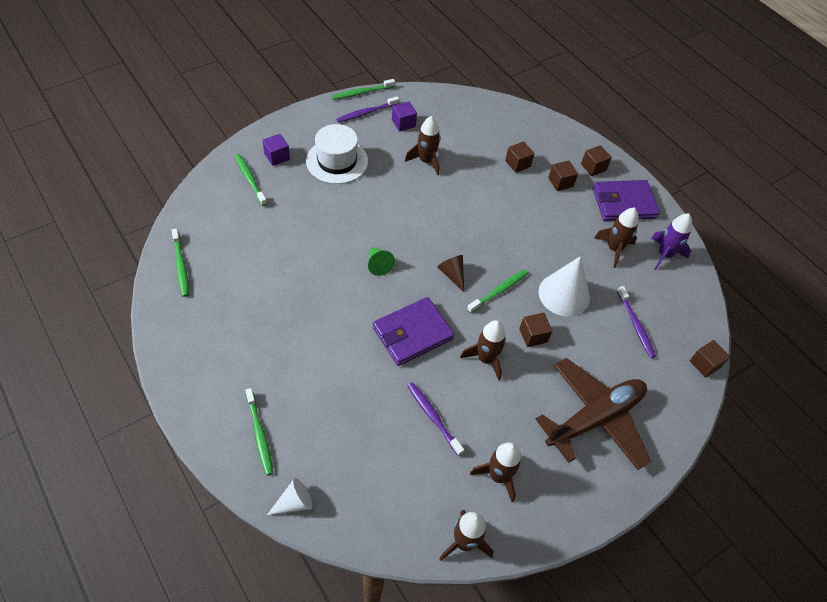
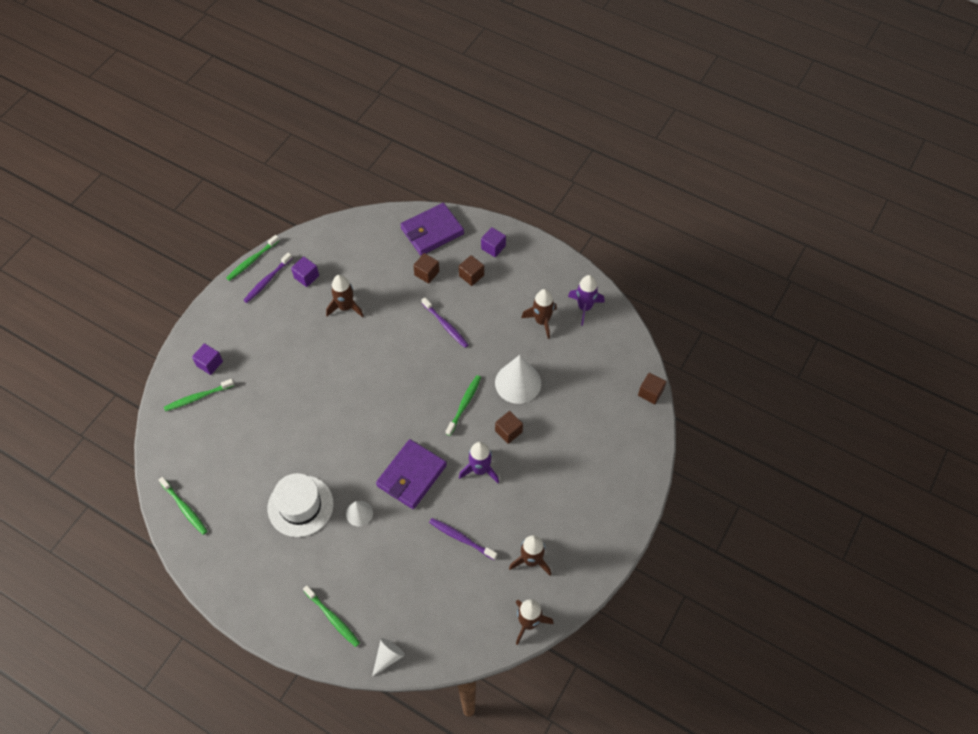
camera: 20 degrees left, 5 degrees up
green toothbrush [235,154,267,206] -> green toothbrush turned 60 degrees counterclockwise [164,379,234,411]
white hat [306,124,368,184] -> white hat moved to [267,473,333,537]
green cone [368,247,395,276] -> none
brown cone [437,255,464,292] -> none
brown rocket [460,320,506,381] -> purple rocket [459,442,499,483]
brown plane [536,358,651,470] -> none
brown cube [581,145,612,176] -> purple cube [481,227,506,257]
purple wallet [593,180,660,221] -> purple wallet moved to [400,203,464,255]
purple toothbrush [617,286,656,358] -> purple toothbrush moved to [421,297,469,348]
none -> white cone [346,501,373,526]

